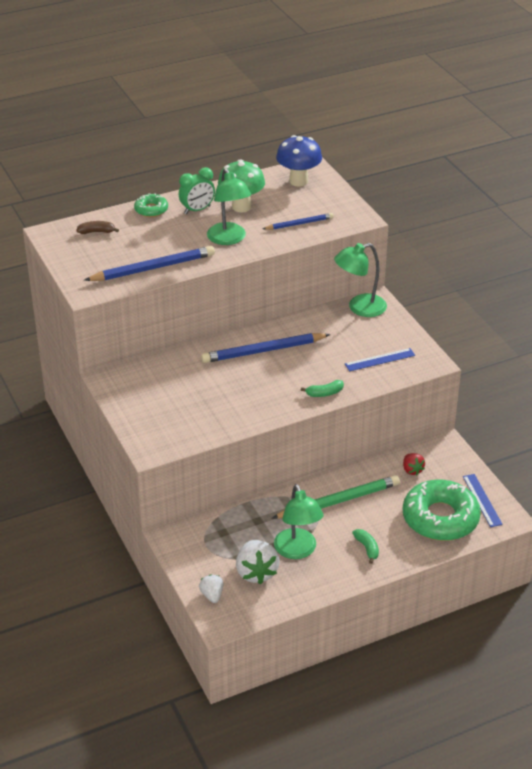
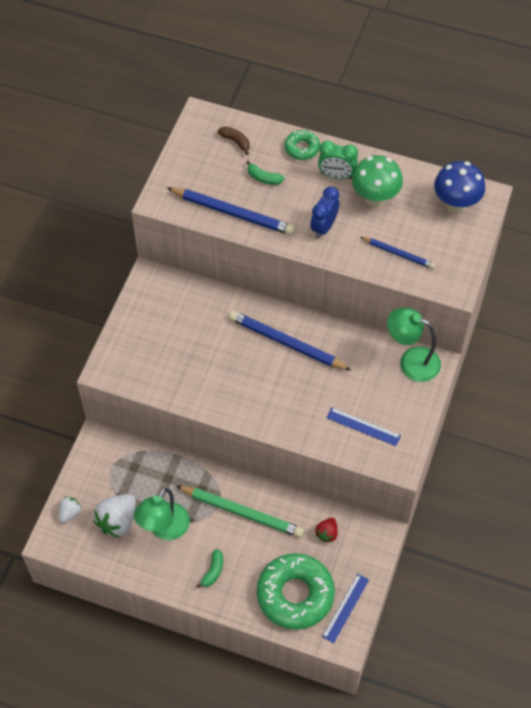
camera: 45 degrees right, 20 degrees up
green lamp [207,168,251,245] -> blue clock [310,187,339,239]
green banana [301,380,344,397] -> green banana moved to [246,160,284,185]

